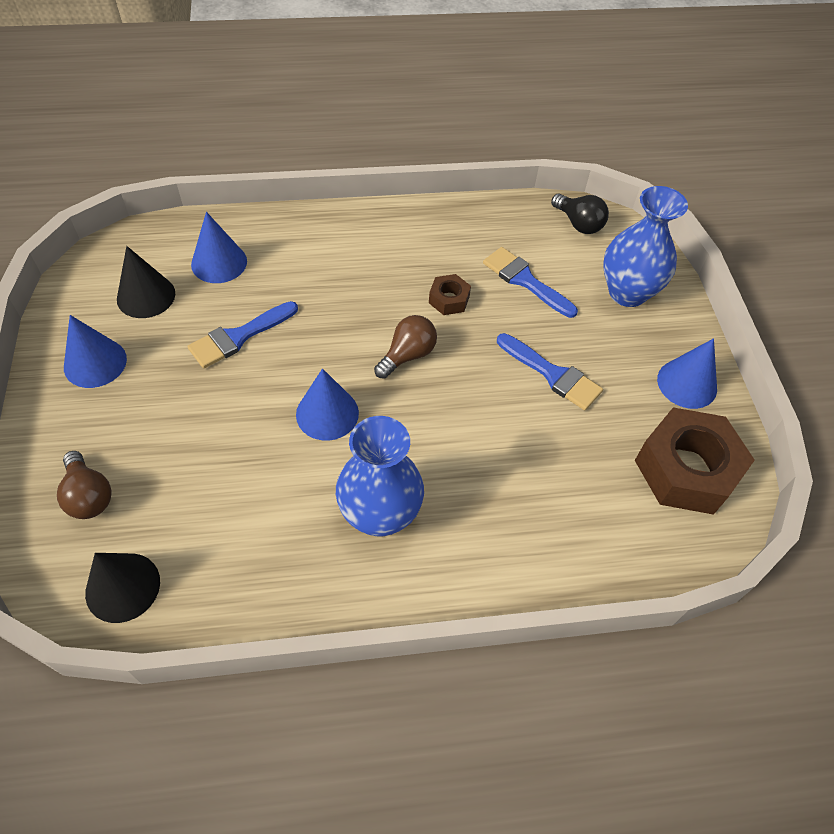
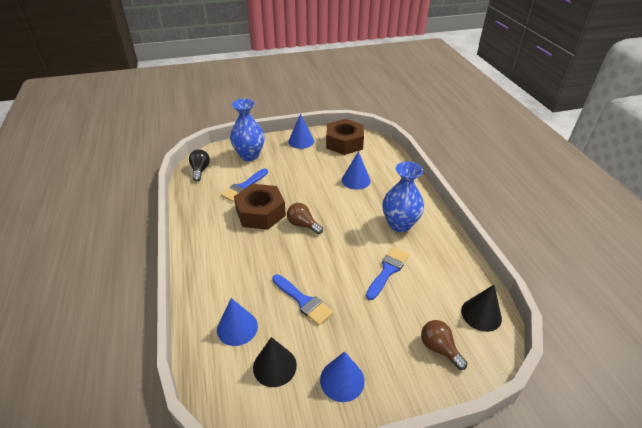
camera: 95 degrees left, 15 degrees down
brown light bulb [57,451,112,519] -> brown light bulb turned 90 degrees counterclockwise [421,320,467,370]
blue cone [296,369,359,441] -> blue cone moved to [342,151,371,190]
brown nut [429,274,471,315] -> brown nut [234,184,286,230], size x2.13
blue brush [497,333,603,410] -> blue brush moved to [366,247,409,300]
black light bulb [551,194,609,234] -> black light bulb turned 45 degrees counterclockwise [189,149,210,181]

